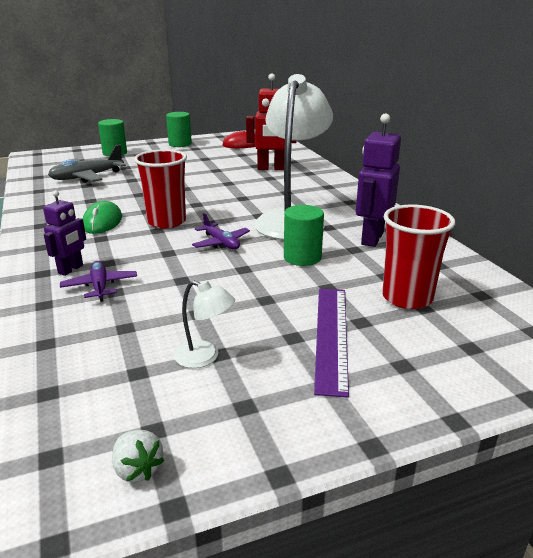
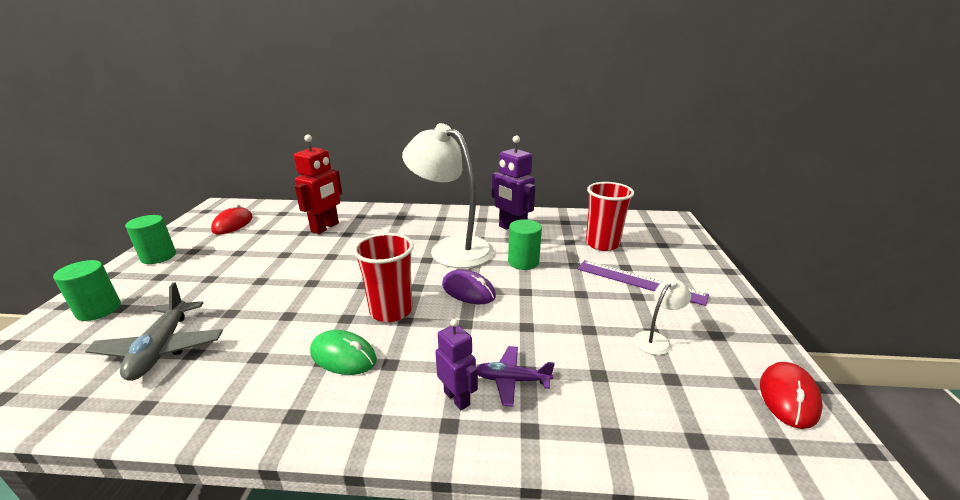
camera: 65 degrees left, 0 degrees up
white strawberry [112,430,164,482] -> red mouse [760,362,823,429]
purple plane [192,213,250,250] -> purple mouse [442,270,496,304]

